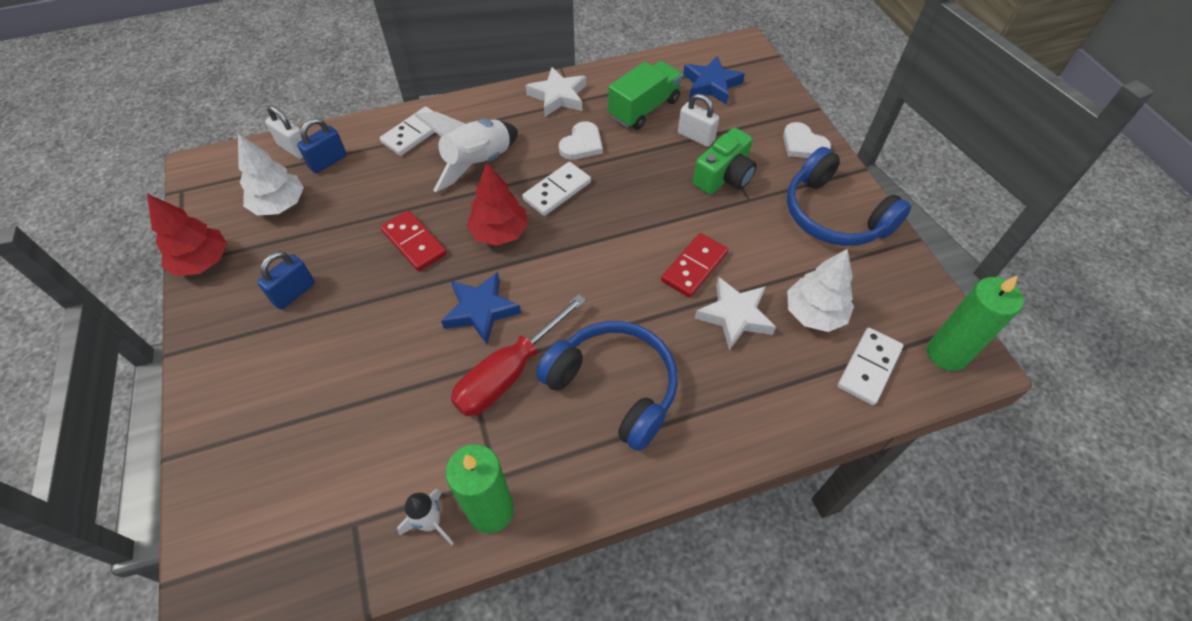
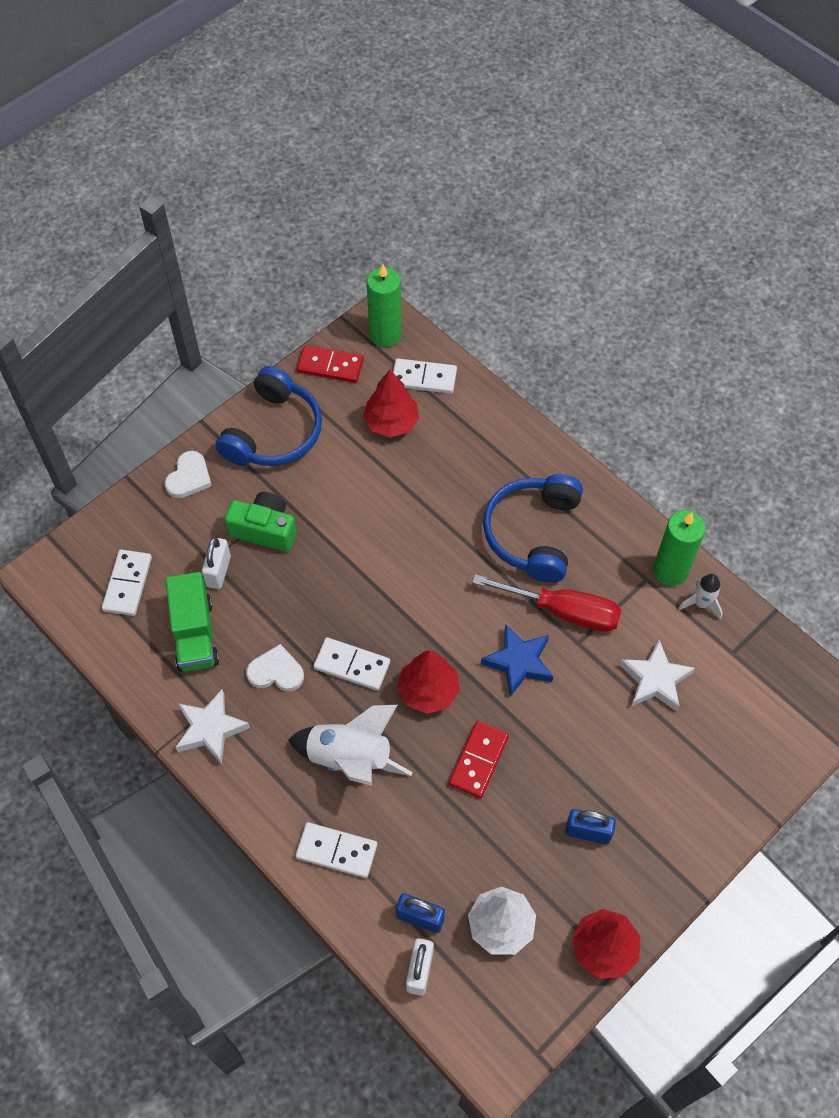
camera: 115 degrees left, 5 degrees up
green truck [608,61,683,130] -> green truck turned 120 degrees counterclockwise [166,572,219,672]
red domino [661,233,728,298] -> red domino moved to [297,345,364,383]
blue star [683,56,745,105] -> white domino [102,549,152,616]
white star [695,277,776,351] -> white star moved to [620,640,695,711]
white tree [787,249,854,332] -> red tree [363,370,419,437]

